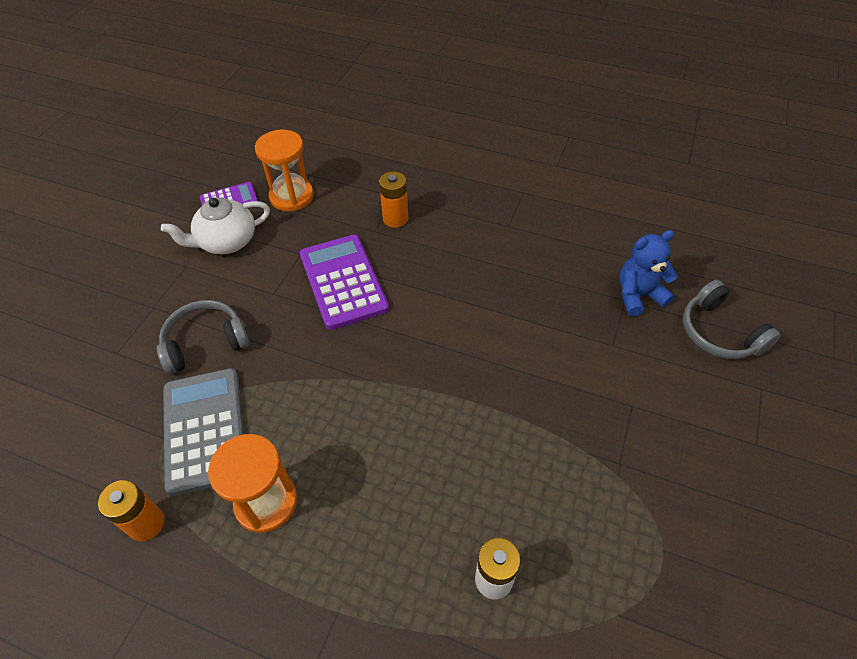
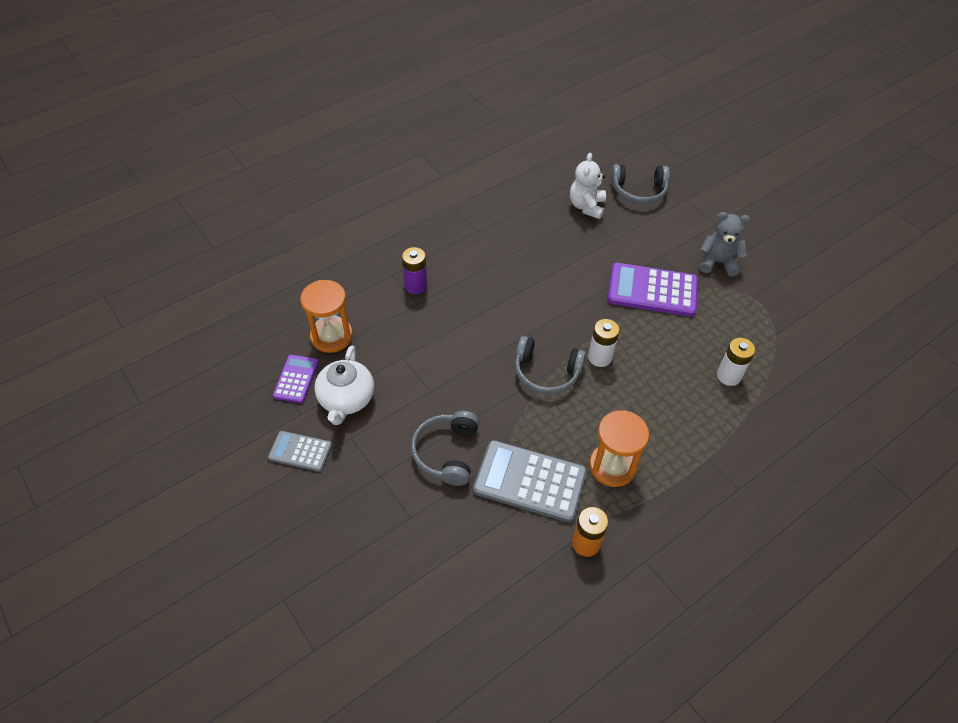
camera: 60 degrees left, 0 degrees up
purple calculator [300,235,389,330] -> purple calculator moved to [607,263,698,317]
orange battery [379,171,408,228] -> purple battery [402,247,427,294]
blue teddy bear [620,230,678,316] -> white teddy bear [570,153,606,219]
none -> grey calculator [268,431,332,472]
none -> grey headphones [515,336,586,394]
none -> white battery [588,319,620,367]
none -> grey teddy bear [699,212,750,277]

